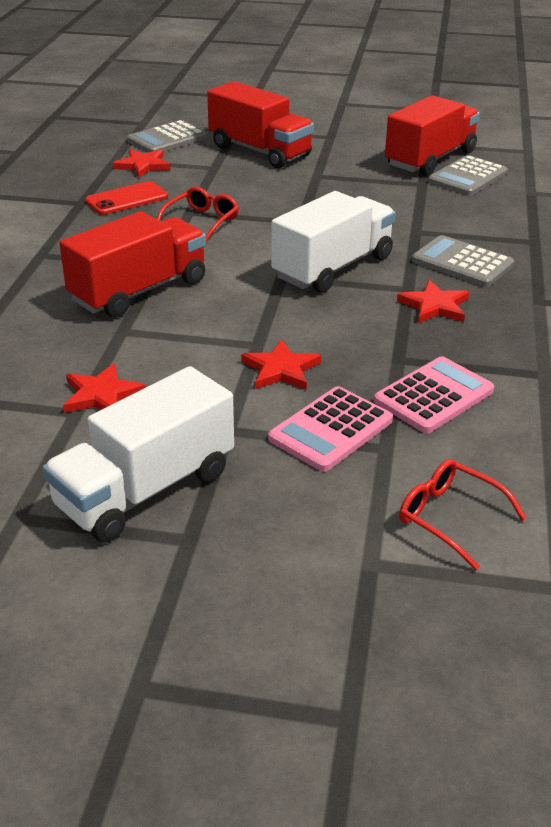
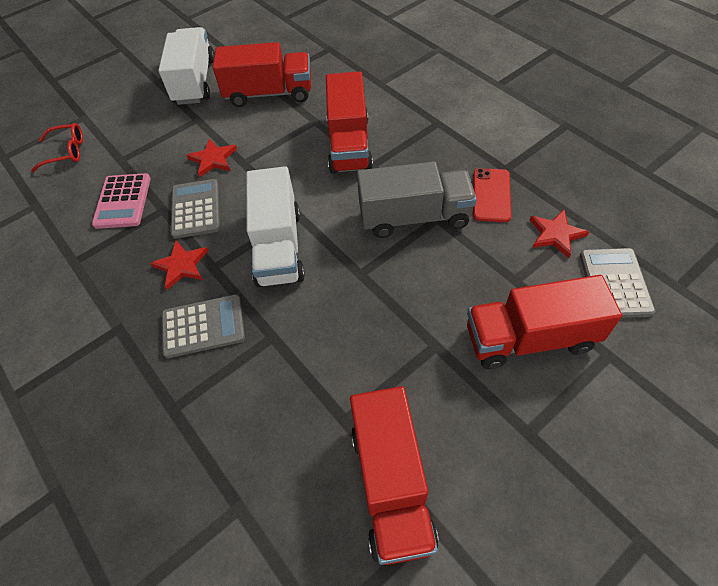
camera: 135 degrees right, 20 degrees up
red star [63,363,146,413] -> red truck [213,42,311,107]
red glasses [157,186,239,241] -> grey truck [357,161,477,238]
pink calculator [268,386,393,472] -> none
grey calculator [428,155,508,196] -> grey calculator moved to [171,179,220,239]

